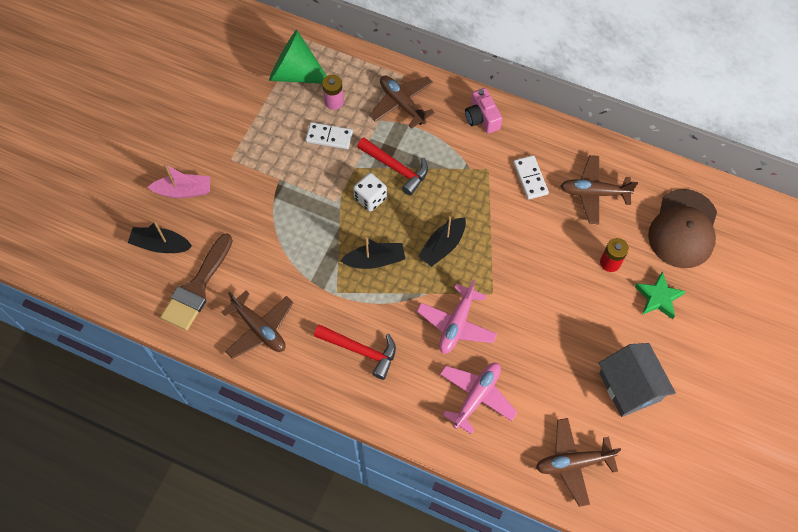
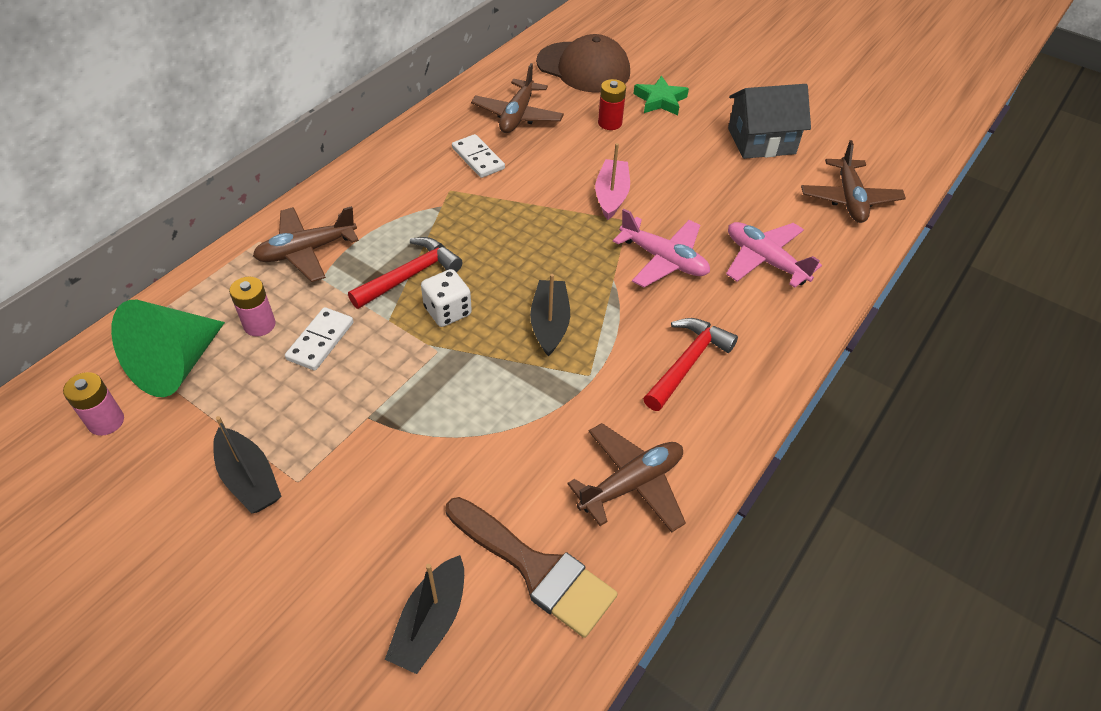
camera: 80 degrees left, 15 degrees down
pink boat [147,164,210,198] -> pink boat moved to [595,143,630,220]
black boat [418,216,466,267] -> black boat moved to [213,416,281,513]
pink camera [465,88,502,134] -> none
white domino [513,155,549,200] -> white domino turned 60 degrees clockwise [452,134,505,178]
none -> pink battery [63,372,124,436]

